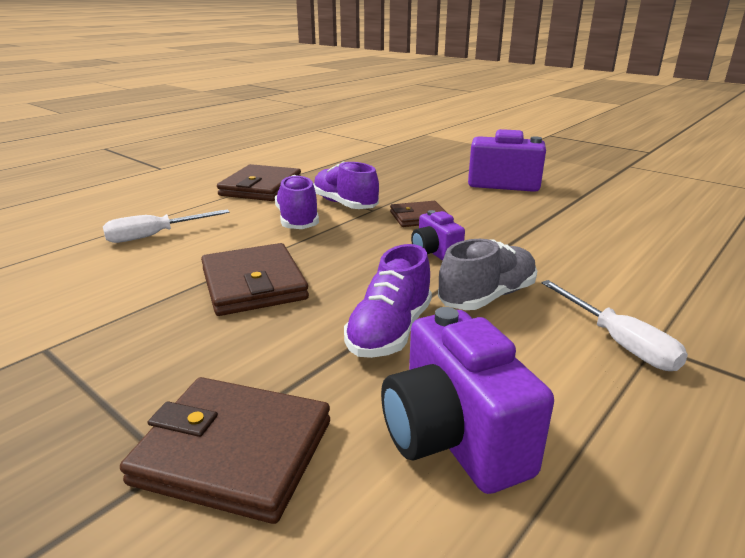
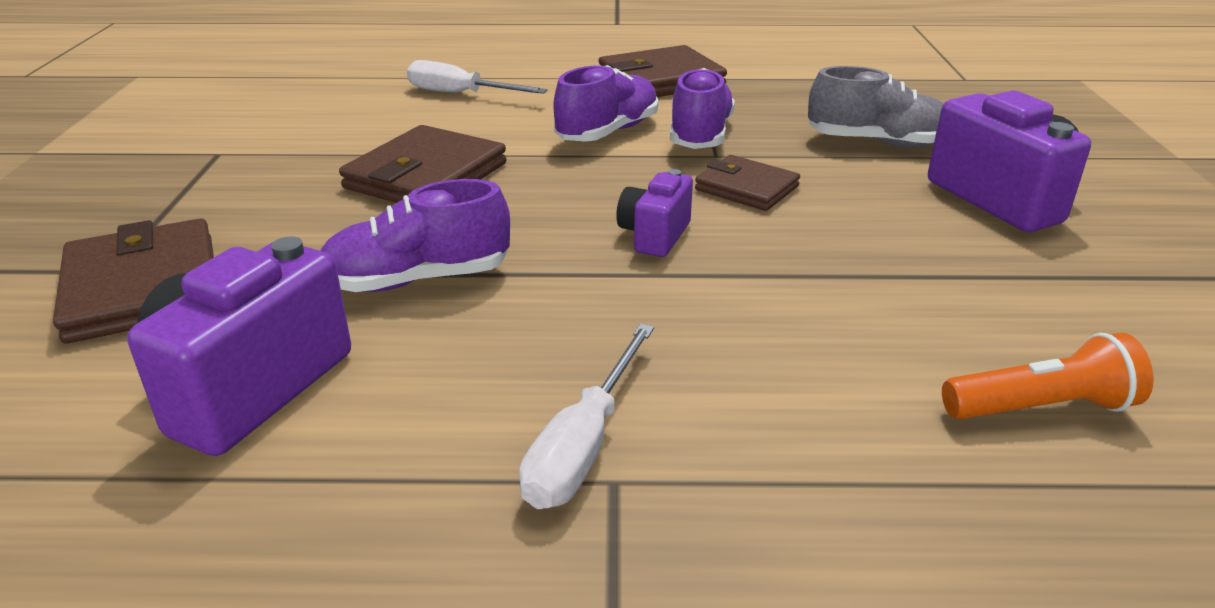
camera: 50 degrees right, 5 degrees up
grey shoe [438,239,537,310] -> grey shoe moved to [808,66,944,147]
none -> orange flashlight [942,333,1153,420]

